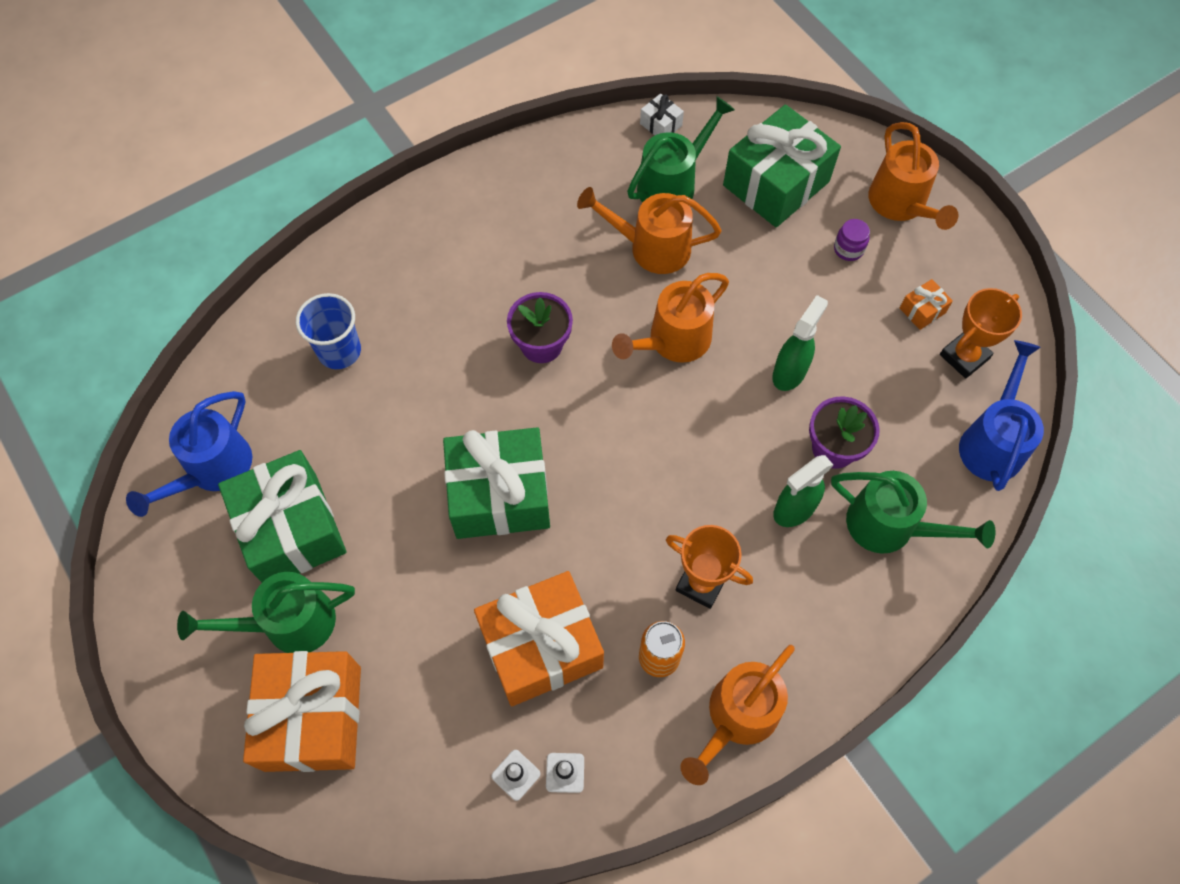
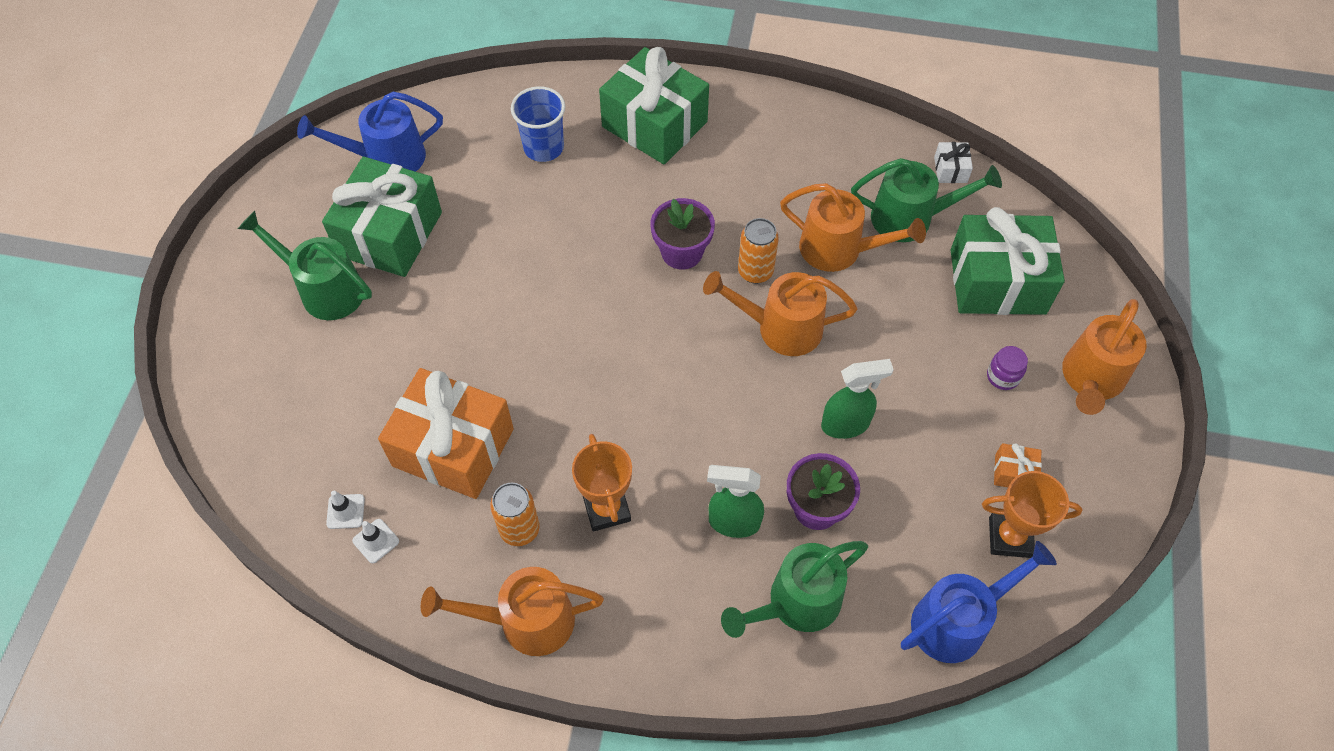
camera: 45 degrees right, 5 degrees down
orange gift [243,651,361,772] -> none
green gift [443,427,550,539] -> green gift moved to [599,47,709,165]
orange watering can [577,187,721,274] -> orange watering can turned 150 degrees clockwise [780,183,926,272]
green watering can [831,471,996,554] -> green watering can turned 75 degrees clockwise [721,541,868,638]
none -> orange can [738,218,779,284]

